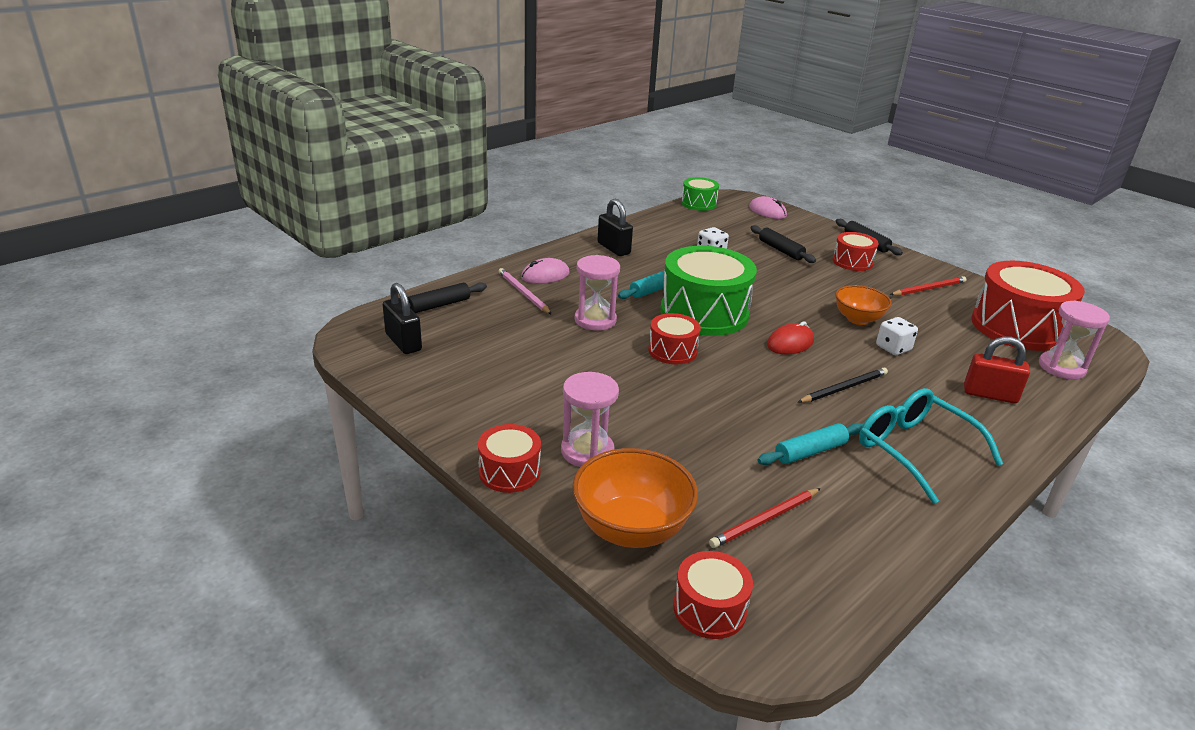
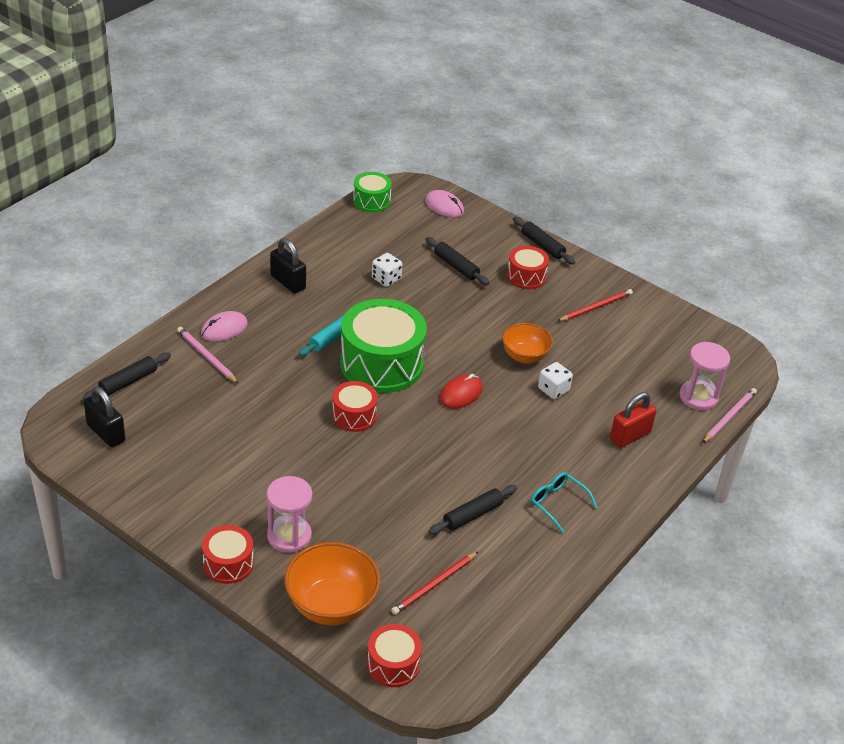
camera: 10 degrees left, 10 degrees up
pink hourglass [575,255,620,331] -> none
turquoise rolling pin [758,423,863,465] -> black rolling pin [429,485,517,535]
black pencil [798,368,888,403] -> none
turquoise glasses [859,388,1003,504] -> turquoise glasses [531,472,598,533], size x0.58
red padlock [964,336,1030,403] -> red padlock turned 45 degrees counterclockwise [610,392,657,448]
red drum [971,261,1085,351] -> none
none -> pink pencil [703,388,757,443]

